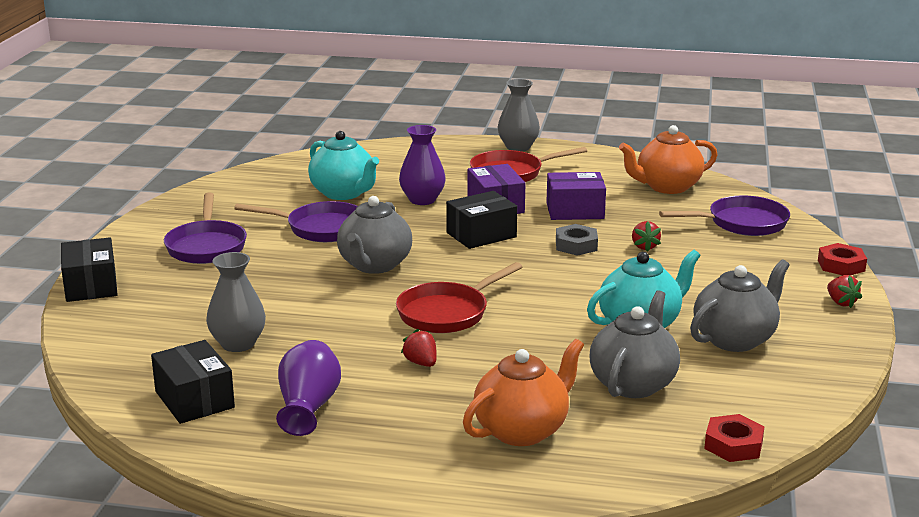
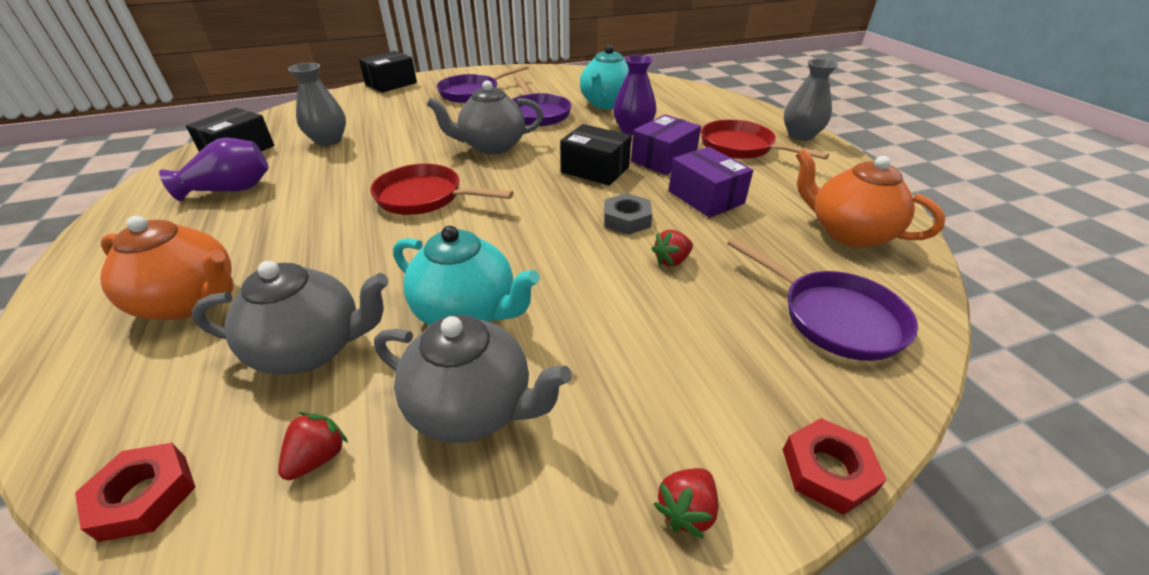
camera: 60 degrees right, 15 degrees up
red strawberry [401,329,437,367] -> red strawberry moved to [278,412,348,480]

